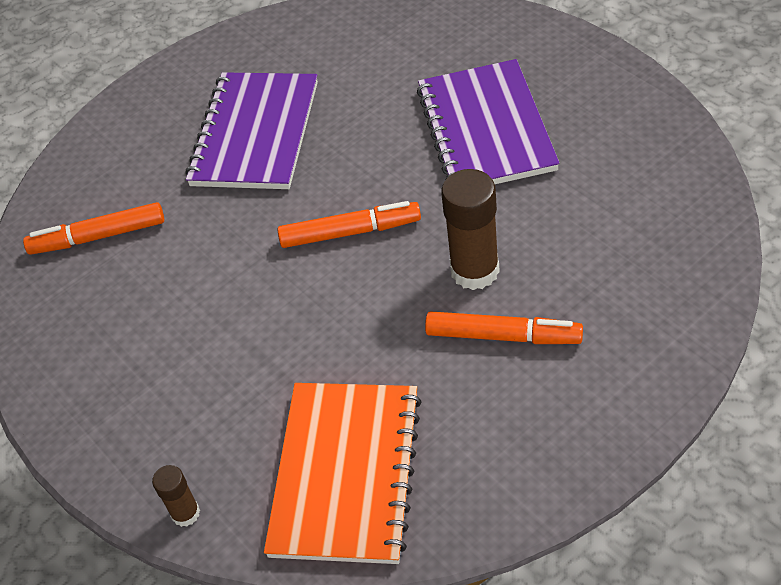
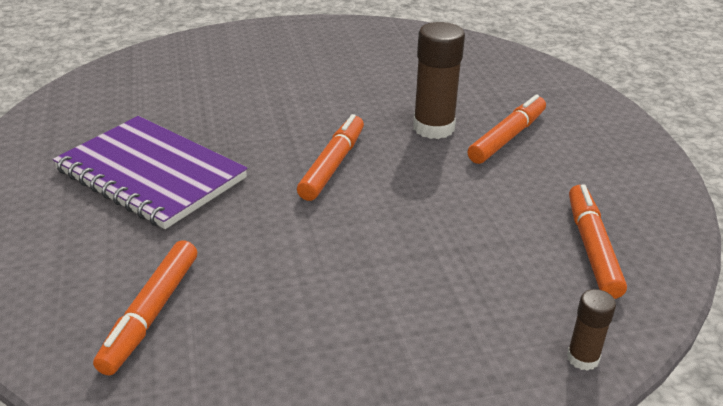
camera: 70 degrees left, 15 degrees down
orange notebook [264,383,422,564] -> orange marker [569,184,627,299]
purple notebook [417,59,560,184] -> none

